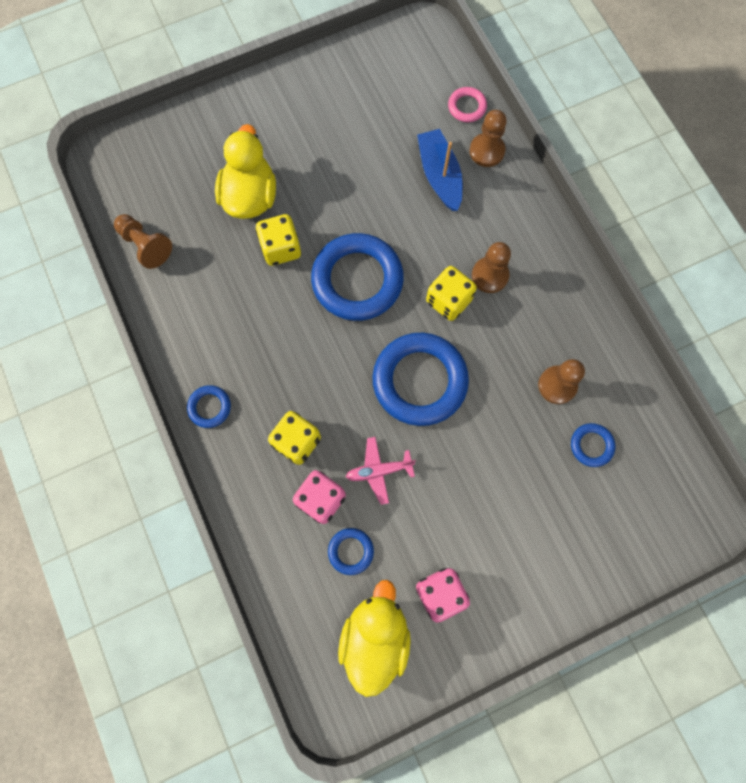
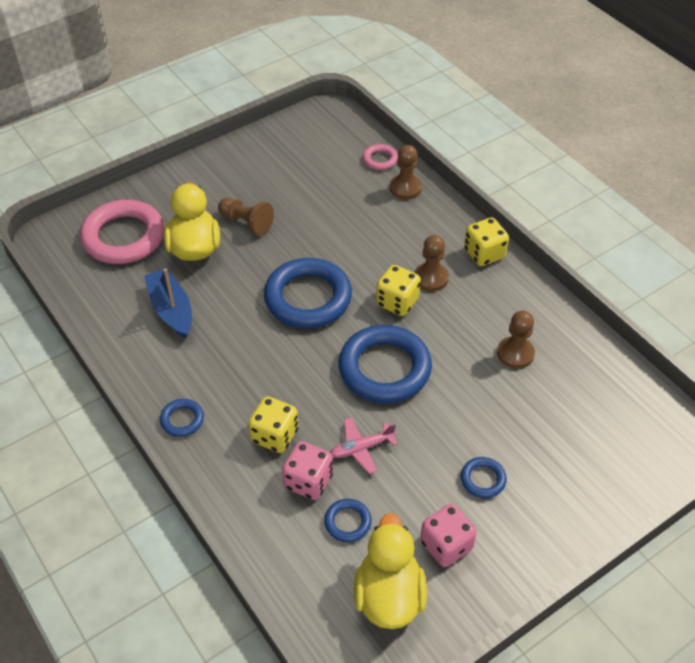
camera: 10 degrees left, 25 degrees down
brown pawn [114,214,172,269] -> brown pawn moved to [218,198,274,235]
yellow dice [256,214,301,266] -> yellow dice moved to [464,217,509,266]
blue boat [417,129,463,211] -> blue boat moved to [144,268,192,338]
blue ring [571,423,615,467] -> blue ring moved to [461,457,507,498]
none -> pink ring [80,200,165,264]

